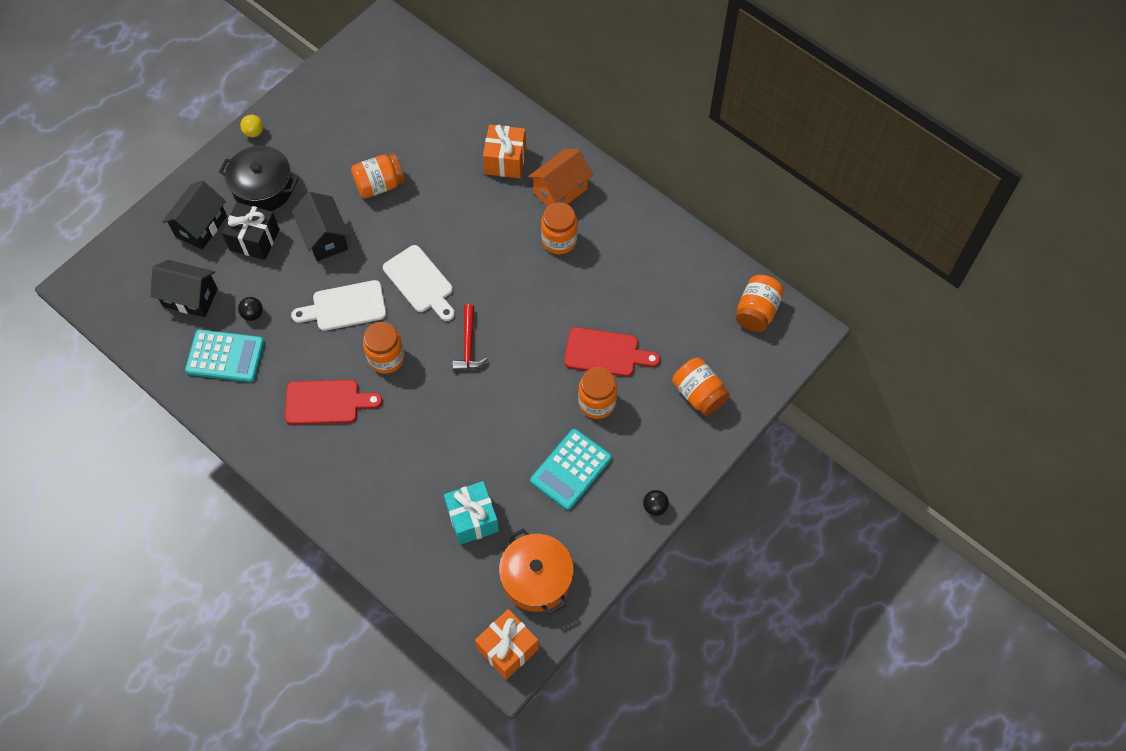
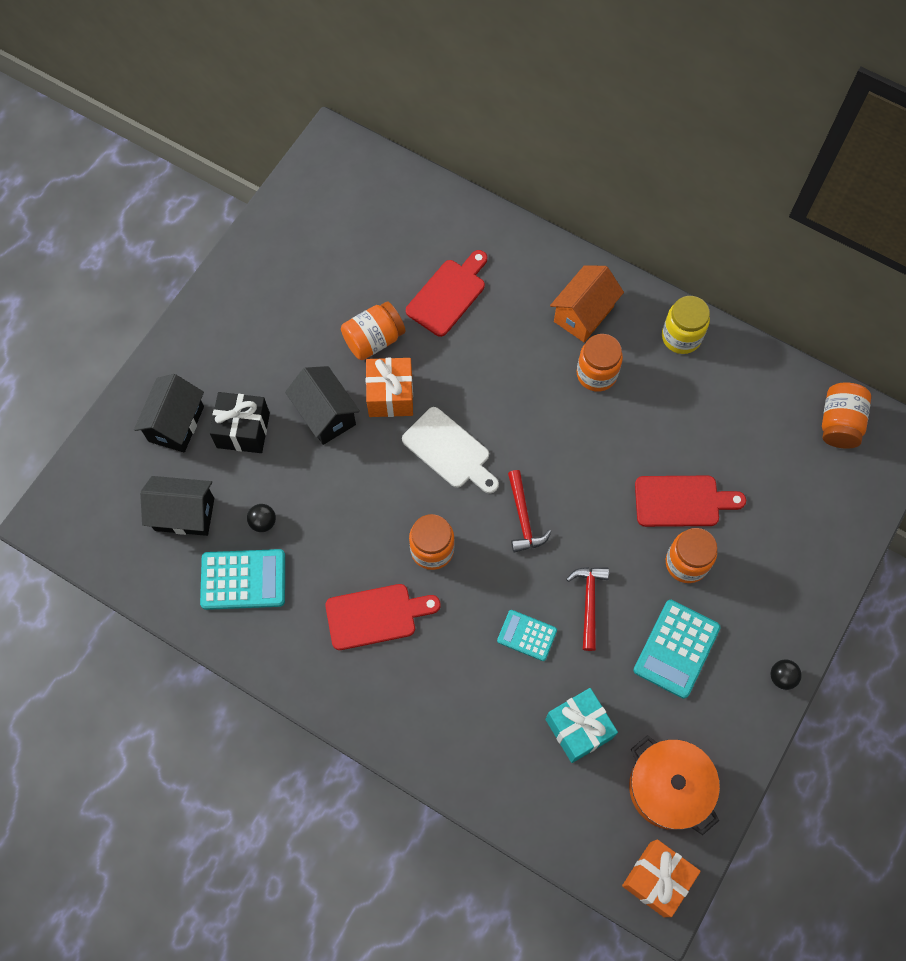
camera: 10 degrees left, 5 degrees up
black pot [219,146,299,211] -> none
yellow ball [240,115,263,137] -> none
white cutting board [291,280,386,331] -> none
orange gift [483,124,526,178] -> orange gift moved to [366,358,413,417]
orange jar [672,358,730,416] -> none
none -> red cutting board [406,250,487,337]
none -> turquoise calculator [497,610,557,661]
none -> red hammer [566,567,609,651]
none -> yellow jar [662,296,710,354]

